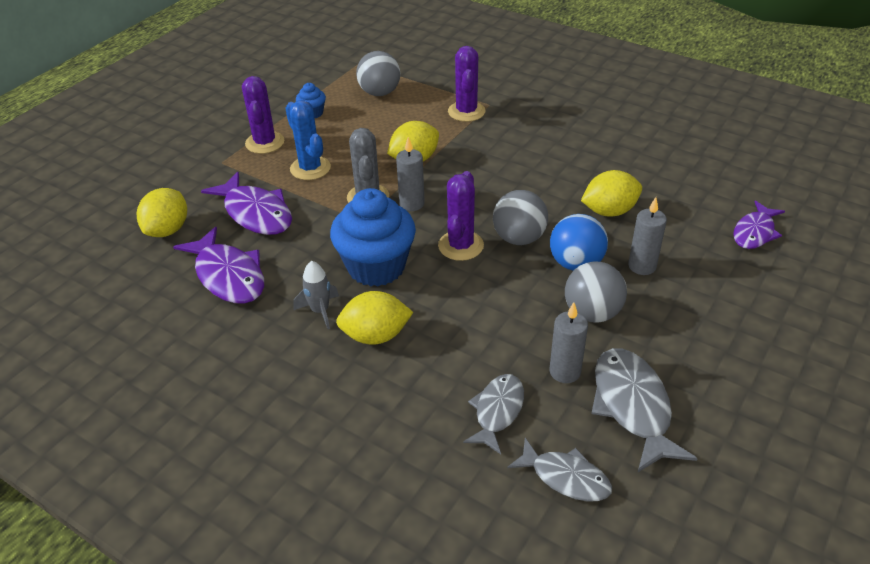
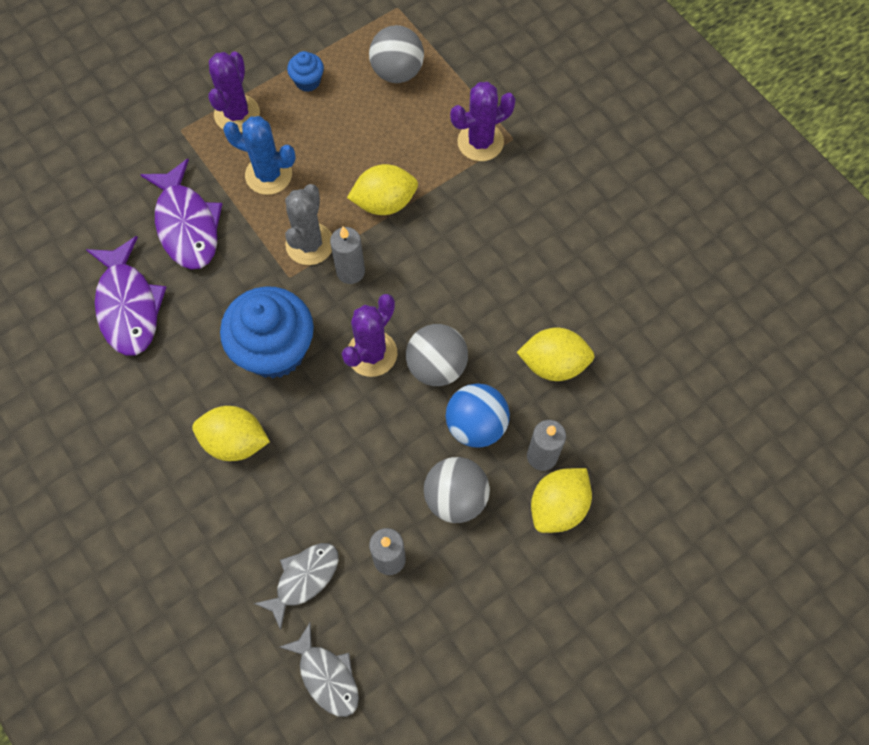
camera: 20 degrees right, 25 degrees up
yellow lemon [137,188,187,237] -> yellow lemon moved to [531,468,592,533]
blue cactus [285,100,331,180] -> blue cactus turned 60 degrees counterclockwise [223,116,296,195]
grey rocket [293,261,339,329] -> none
purple cactus [448,46,486,122] -> purple cactus turned 45 degrees clockwise [450,82,516,161]
grey fish [591,348,698,473] -> none
purple fish [733,201,785,249] -> none

